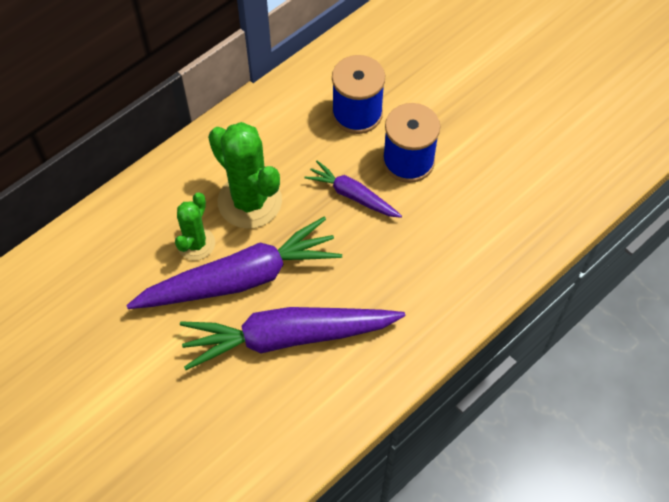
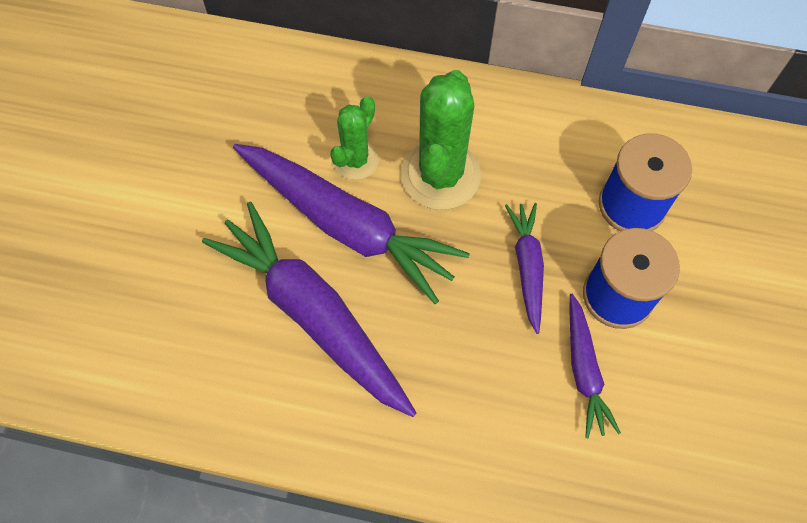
camera: 55 degrees right, 5 degrees up
green cactus [175,192,215,260] -> green cactus turned 45 degrees counterclockwise [330,96,379,180]
none -> purple carrot [569,294,621,438]

